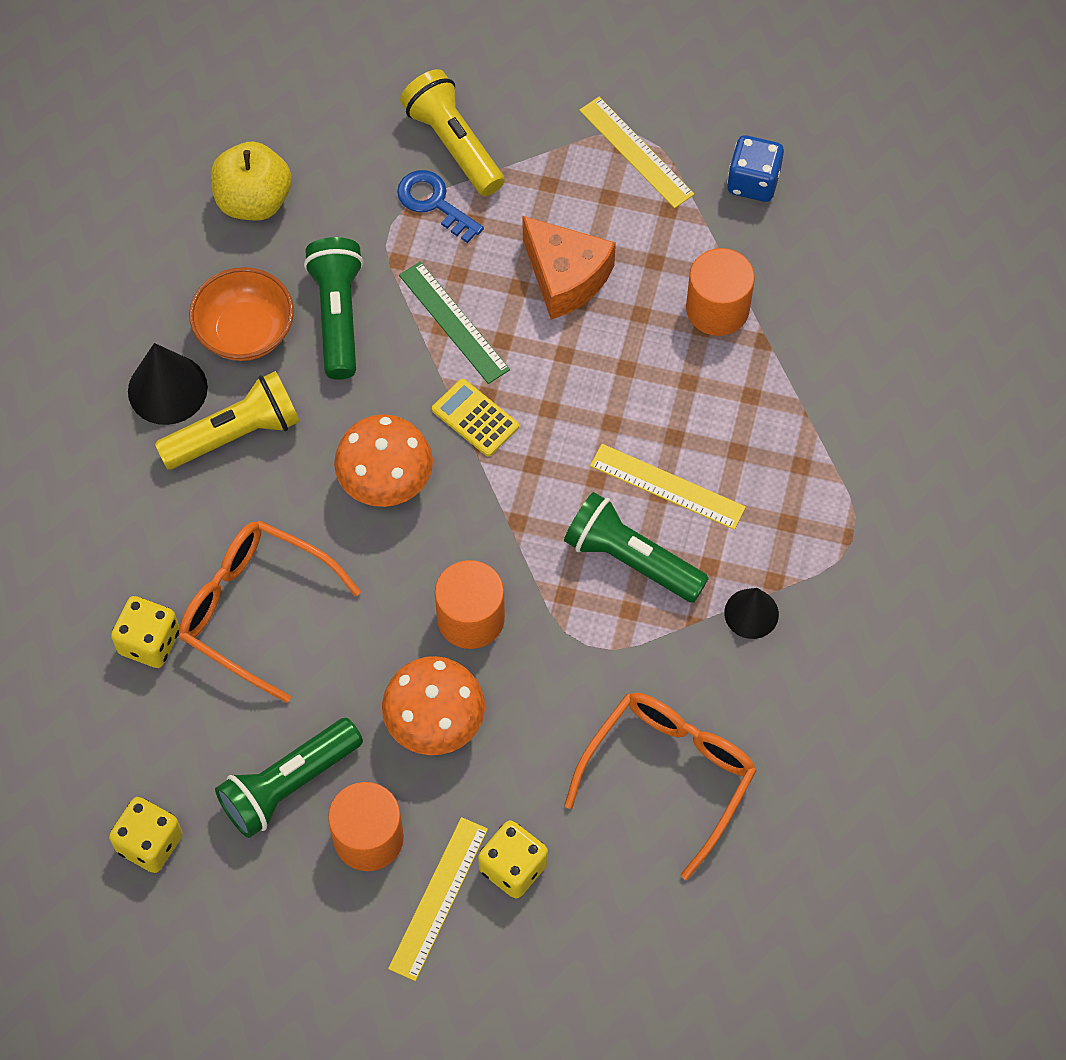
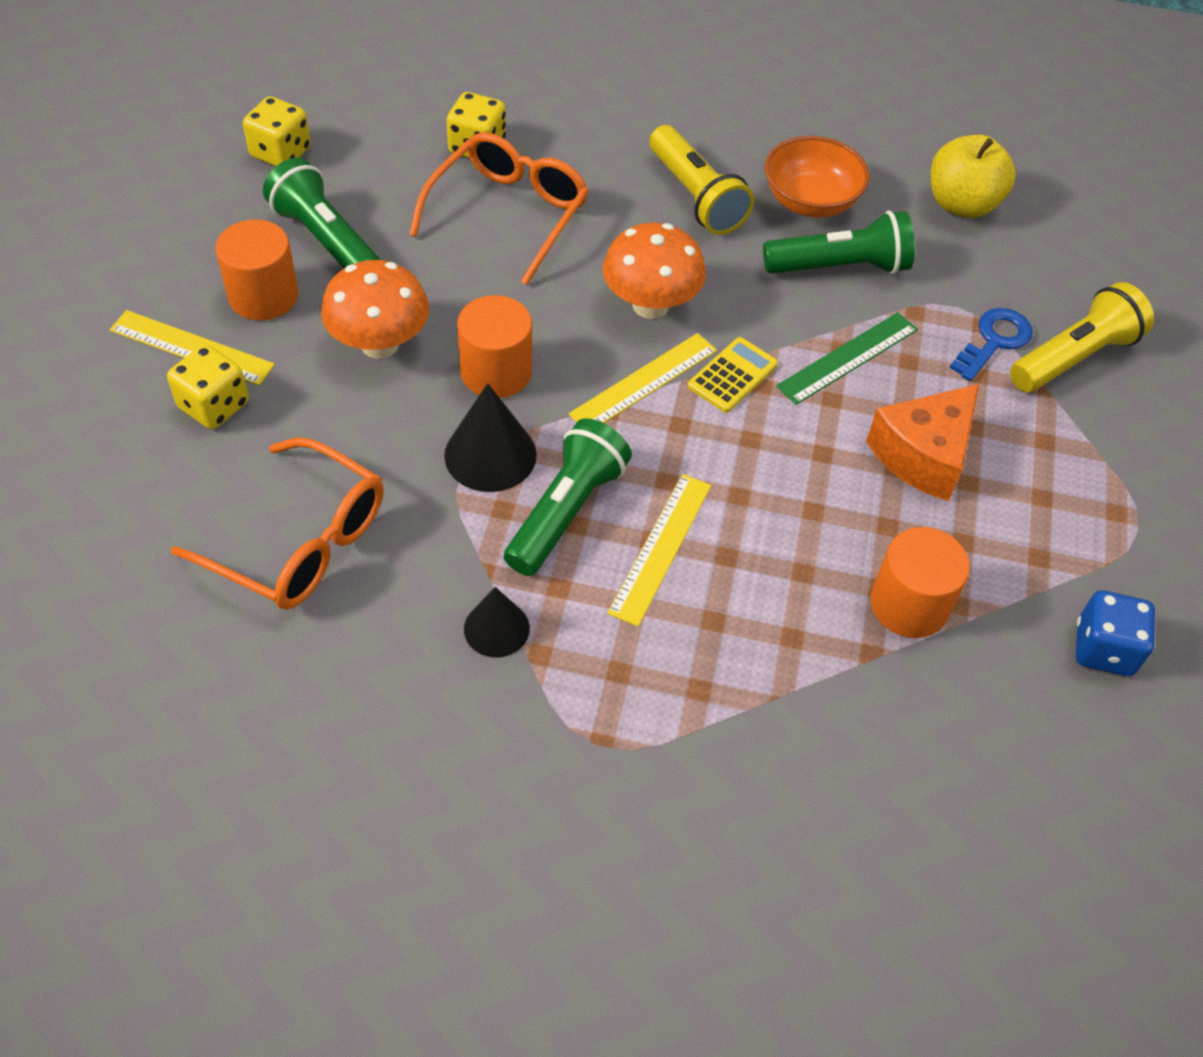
camera: 85 degrees right, 10 degrees down
black cone [128,343,208,425] -> black cone moved to [444,383,537,492]
yellow ruler [579,97,694,208] -> yellow ruler moved to [569,333,717,423]

